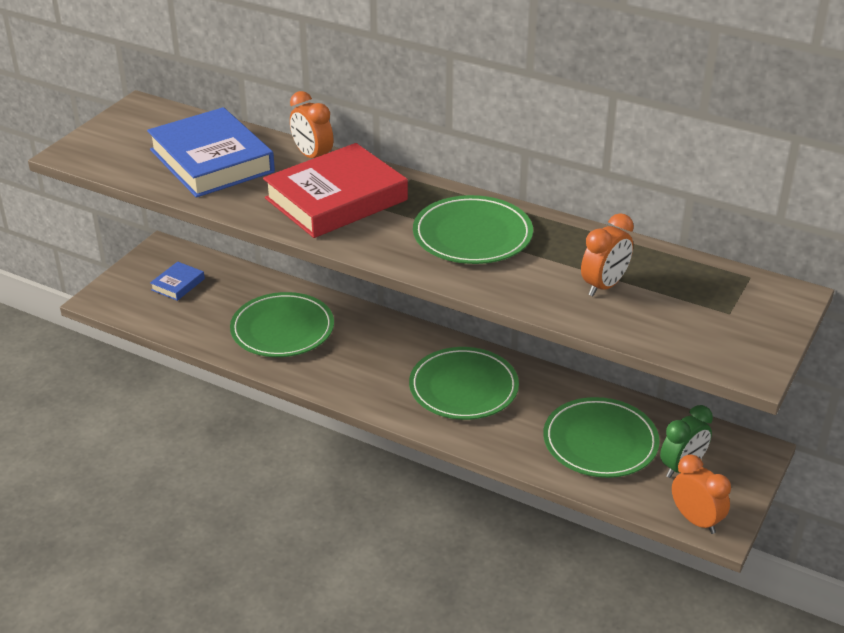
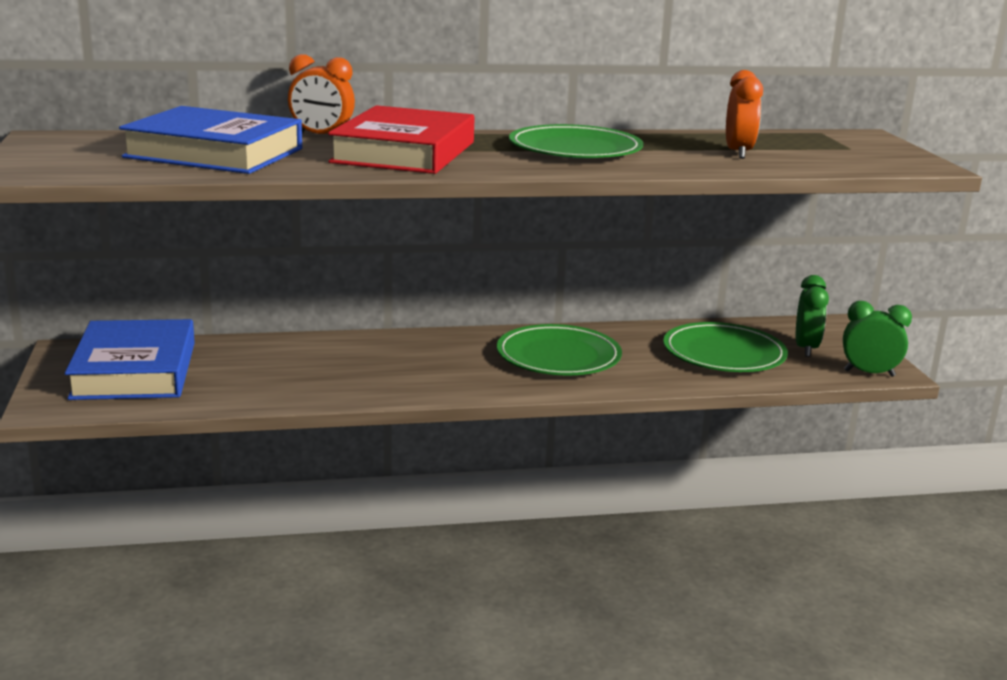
camera: 40 degrees left, 15 degrees down
blue book [150,261,205,301] -> blue book [65,319,195,400], size x2.26
green plate [230,292,334,357] -> none
orange clock [672,454,731,534] -> green clock [843,301,912,377]

